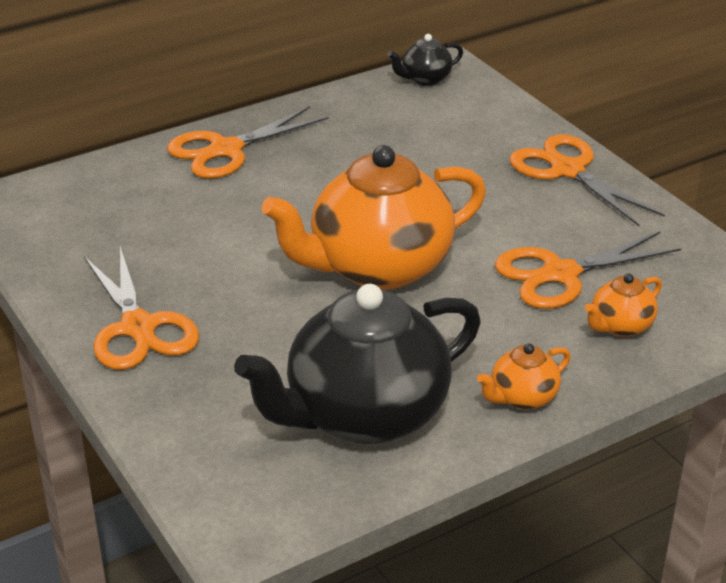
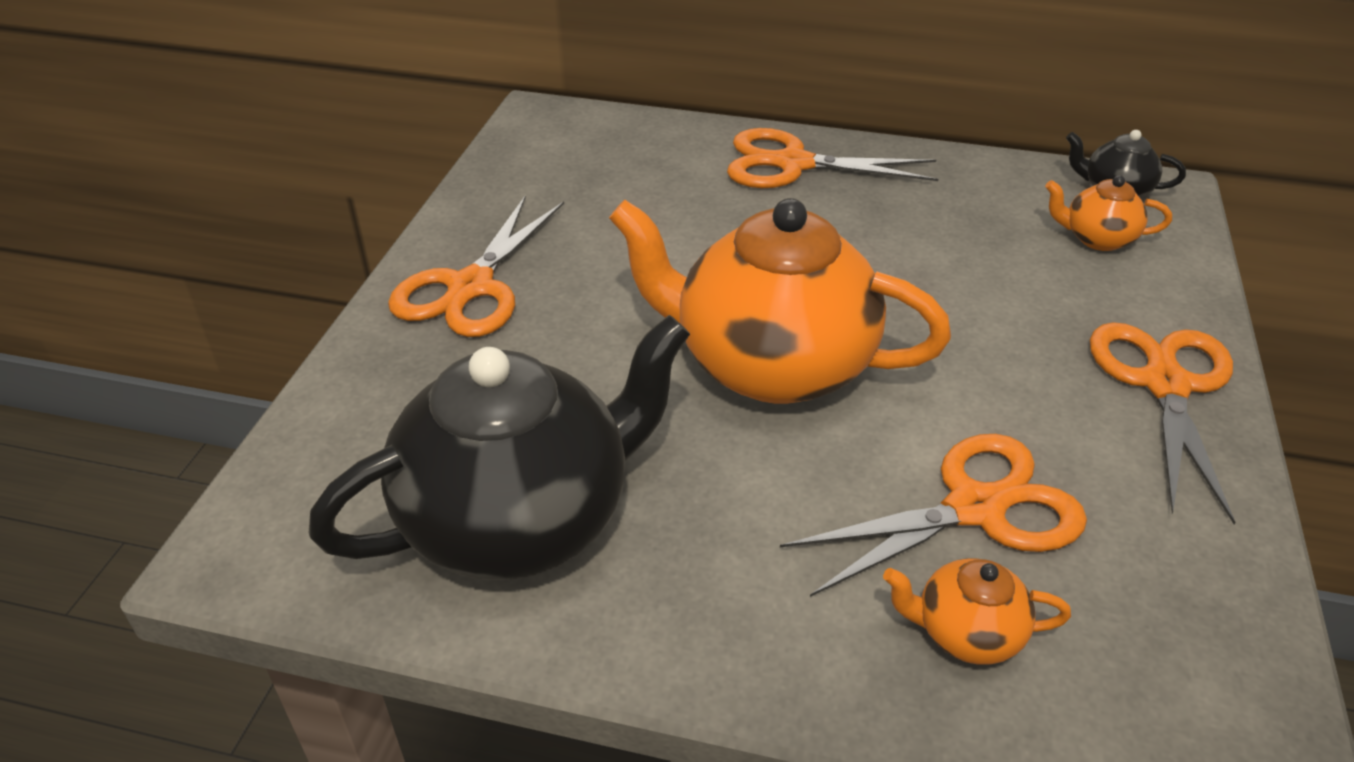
camera: 45 degrees right, 5 degrees up
black teapot [234,284,481,444] -> black teapot turned 135 degrees clockwise [308,315,690,580]
orange teapot [477,343,571,410] -> orange teapot moved to [1045,175,1172,251]
orange scissors [495,232,681,309] -> orange scissors turned 135 degrees clockwise [780,434,1087,597]

